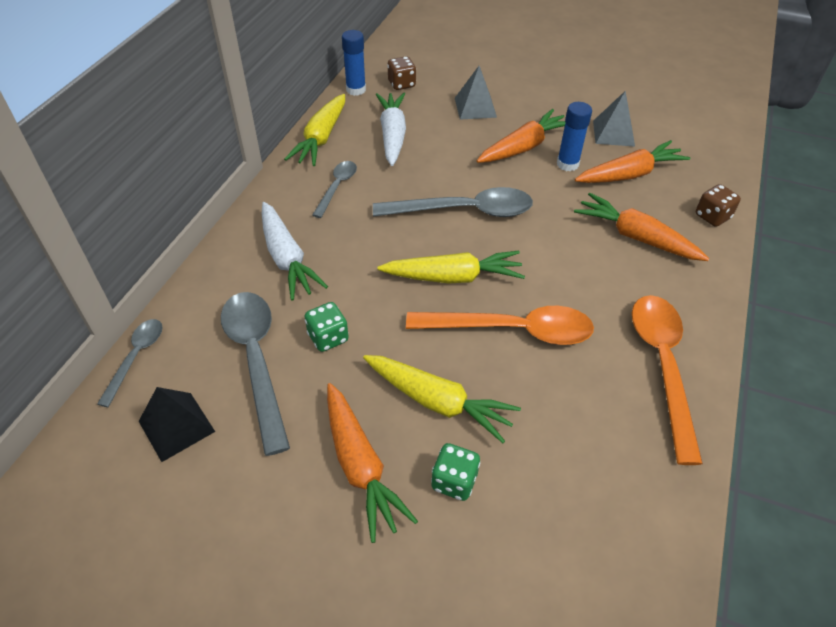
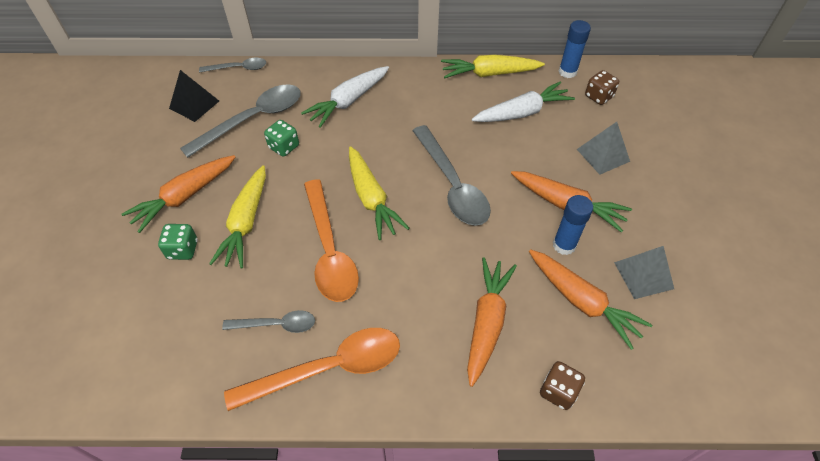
camera: 70 degrees right, 5 degrees up
grey spoon [312,161,357,218] -> grey spoon moved to [222,310,315,333]

